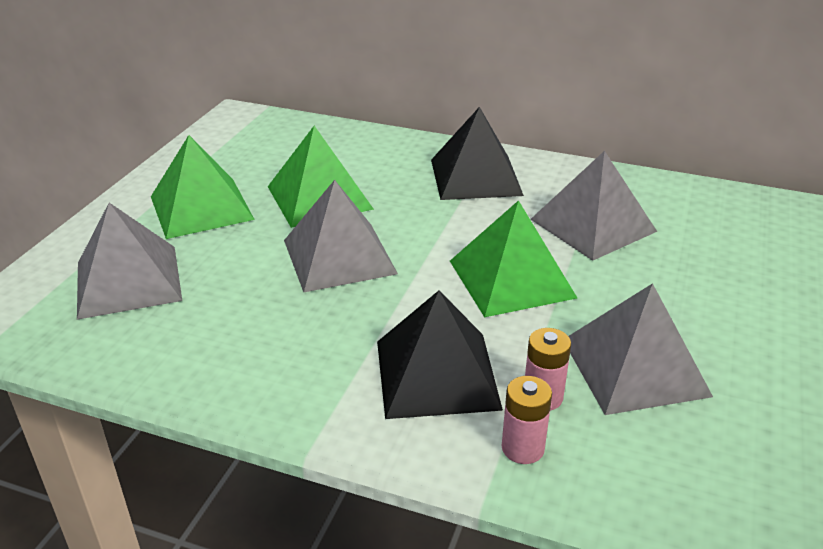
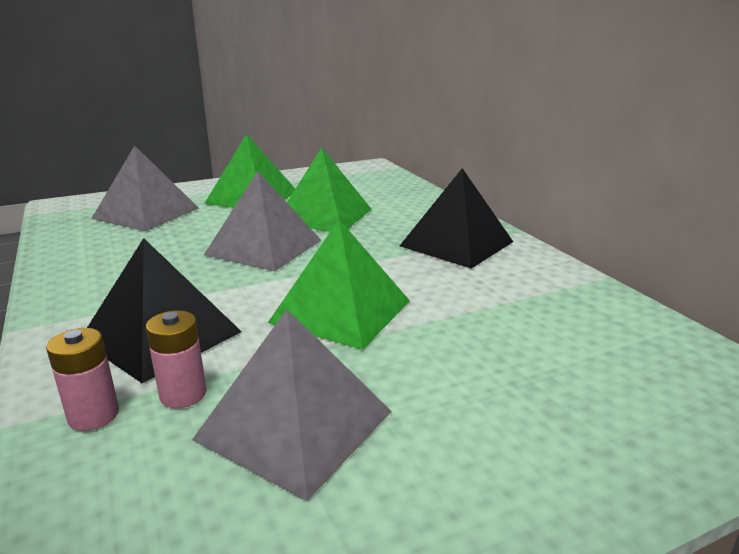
camera: 45 degrees right, 10 degrees down
grey pyramid [531,151,657,261] -> none

